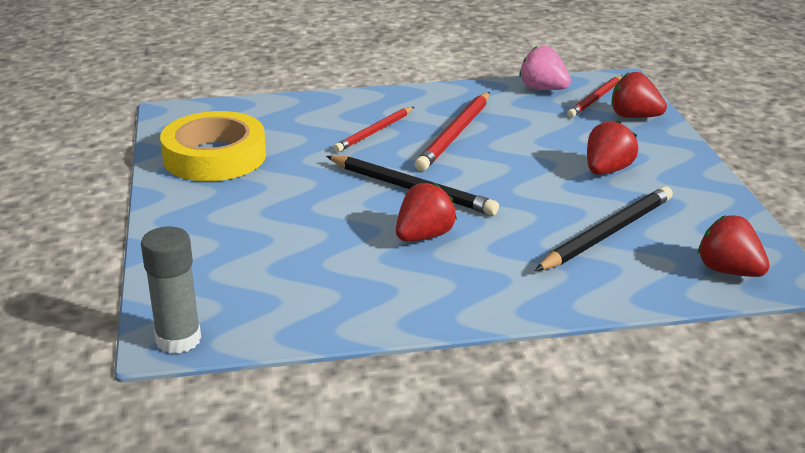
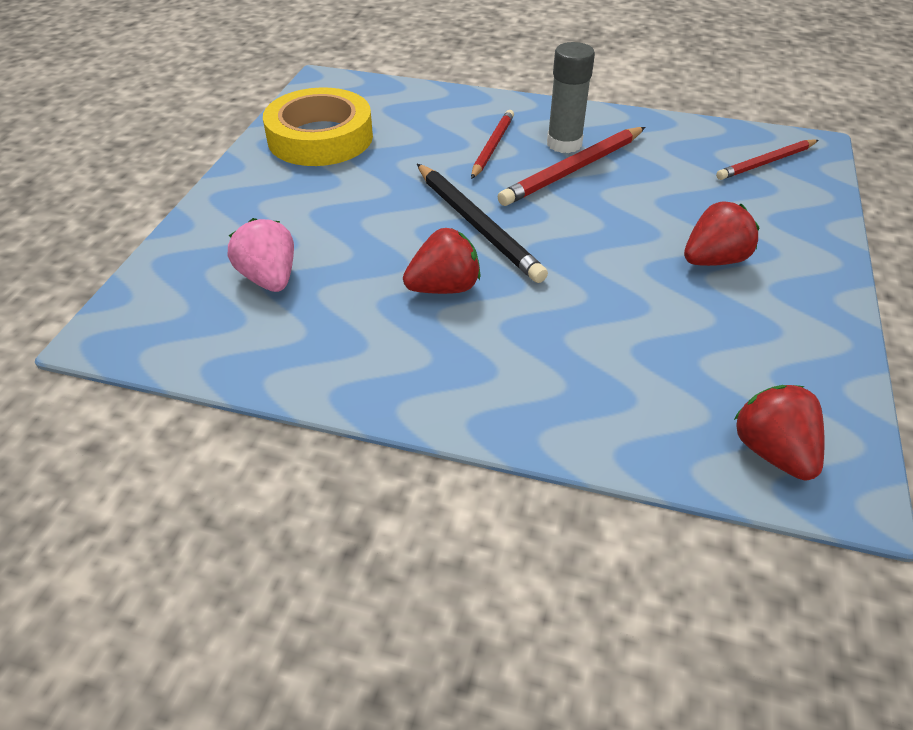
camera: 25 degrees right, 15 degrees up
grey glue stick [141,226,201,354] -> grey glue stick moved to [547,42,595,153]
red pencil [334,107,414,152] -> red pencil turned 135 degrees clockwise [471,110,514,179]
pink strawberry [519,46,571,90] -> pink strawberry moved to [228,218,294,292]
black pencil [535,186,673,271] -> none
red strawberry [611,72,667,118] -> none

